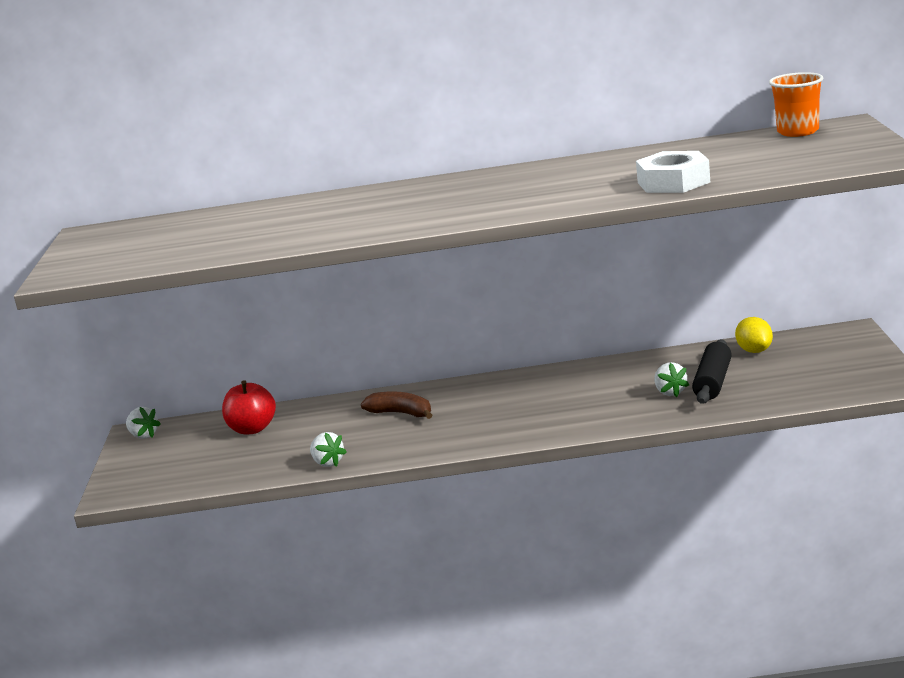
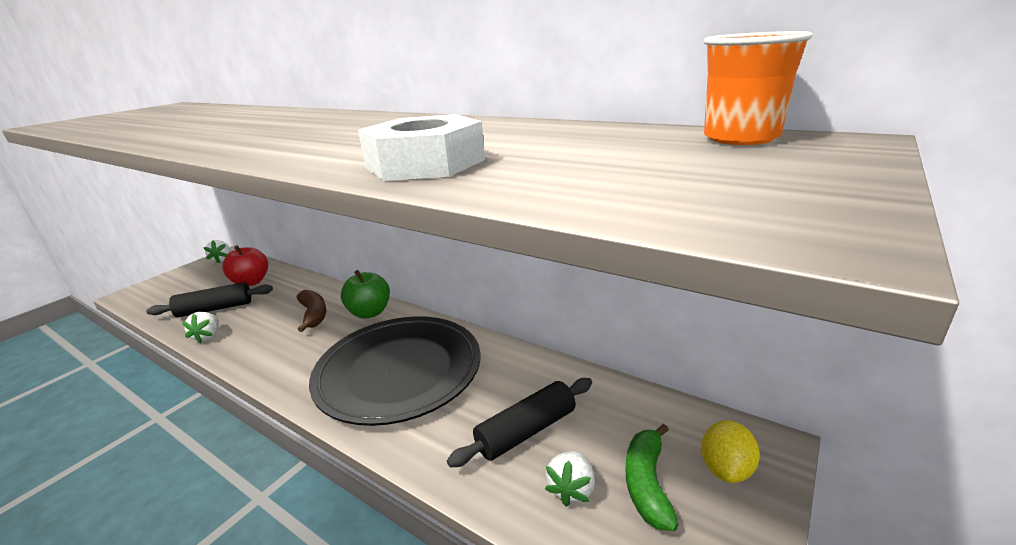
camera: 35 degrees right, 5 degrees up
white strawberry [654,362,689,397] -> white strawberry moved to [545,451,595,506]
yellow lemon [735,317,773,353] -> yellow lemon moved to [701,420,760,483]
none -> black rolling pin [146,282,273,317]
none -> black plate [309,316,481,426]
none -> green apple [341,270,390,319]
none -> green banana [626,424,679,531]

